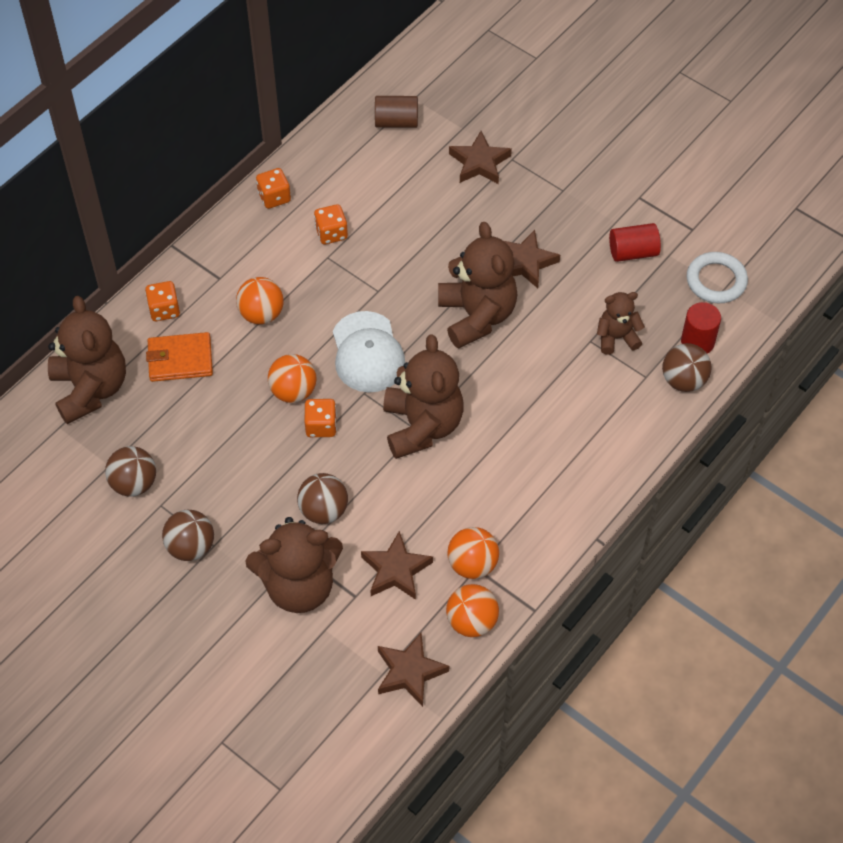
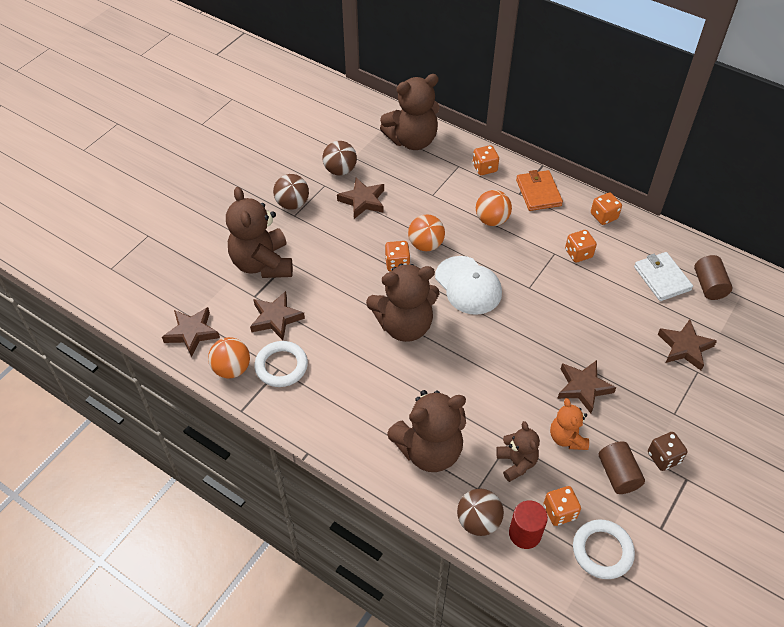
camera: 85 degrees right, 5 degrees down
orange wallet [146,332,213,382] -> orange wallet moved to [516,170,563,211]
brown ball [297,473,348,524] -> none
white cap [333,311,405,392] -> white cap turned 105 degrees counterclockwise [435,256,502,315]
brown teddy bear [438,222,518,349] -> brown teddy bear moved to [387,390,466,472]
orange ball [447,527,499,579] -> white ring [254,341,308,387]
red cylinder [609,223,661,262] -> brown cylinder [599,441,645,494]
none -> brown star [337,178,384,219]
none -> orange dice [543,486,581,526]
none -> orange teddy bear [550,398,589,450]
none -> white wallet [634,252,693,301]
none -> brown dice [648,432,688,471]

